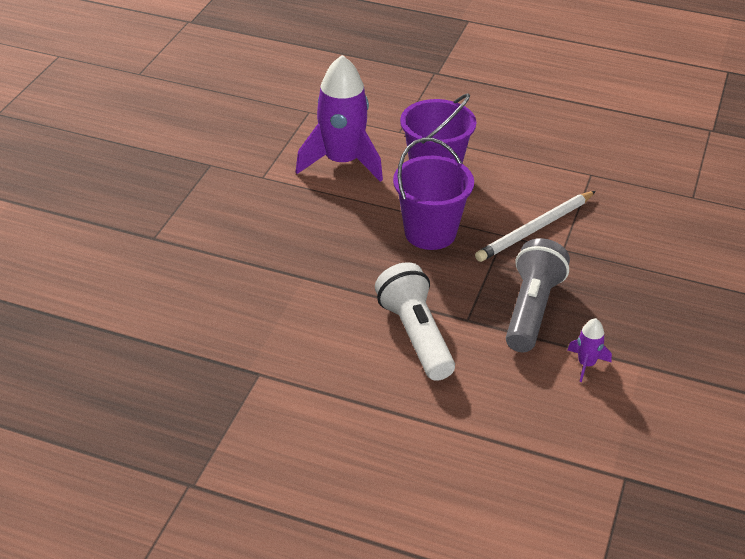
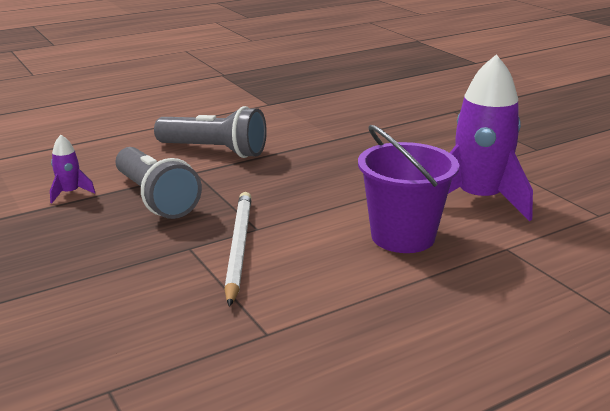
camera: 130 degrees right, 15 degrees down
white flashlight [375,262,455,381] -> grey flashlight [154,106,267,158]
purple bucket [393,138,474,250] -> none

